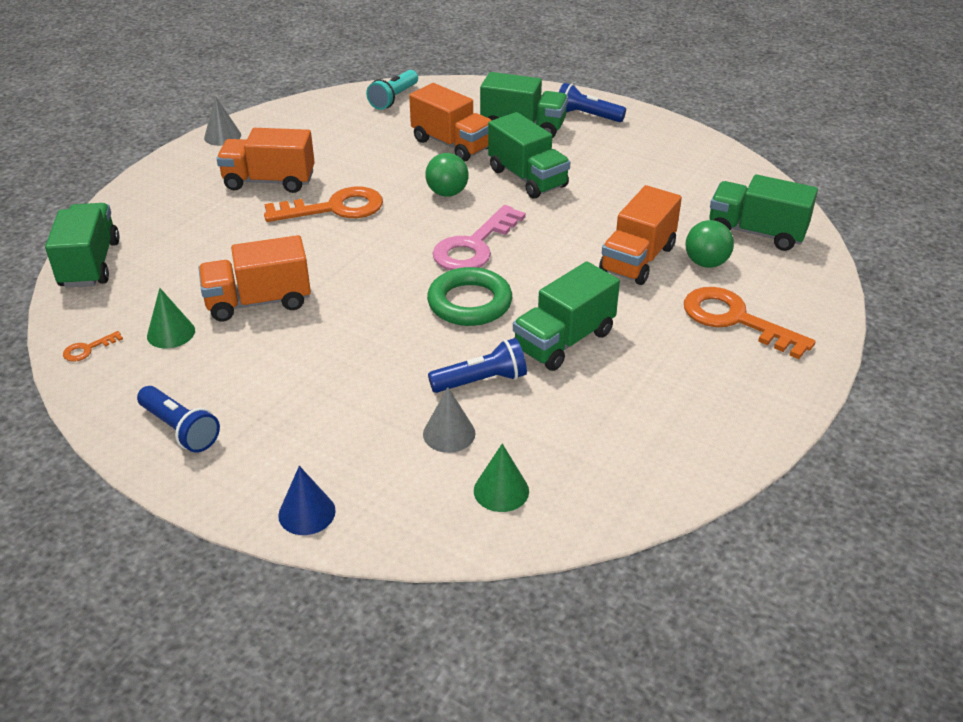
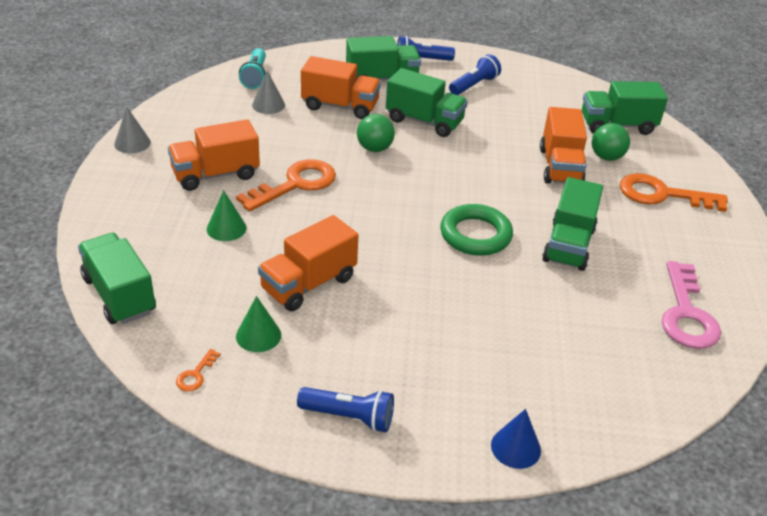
camera: 30 degrees left, 0 degrees up
grey cone [423,387,475,453] -> grey cone moved to [252,70,285,114]
blue flashlight [428,338,527,393] -> blue flashlight moved to [449,54,501,95]
pink key [432,205,526,270] -> pink key moved to [661,261,721,349]
green cone [474,444,529,512] -> green cone moved to [207,190,247,241]

